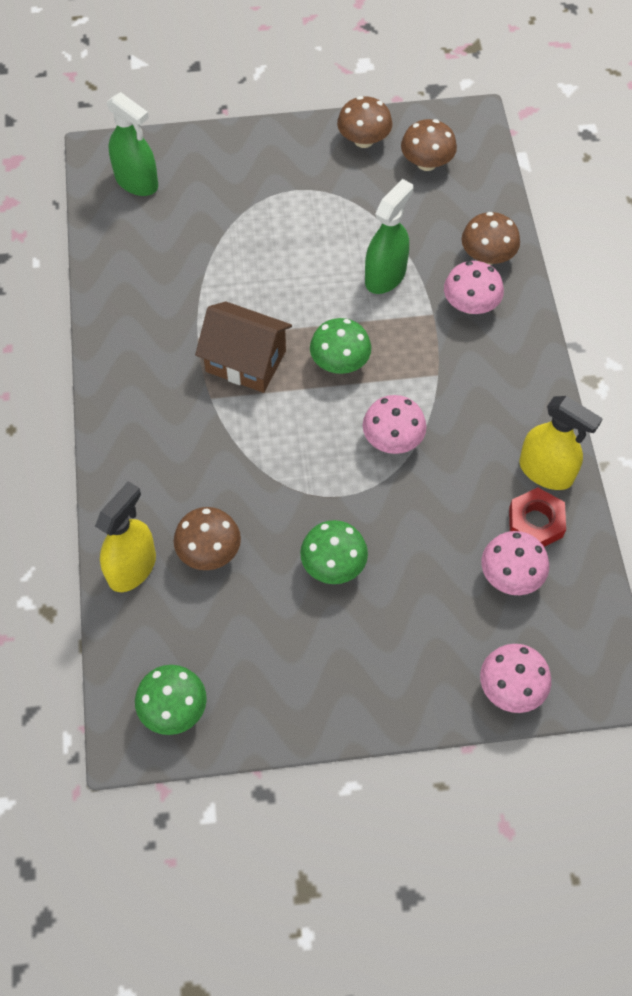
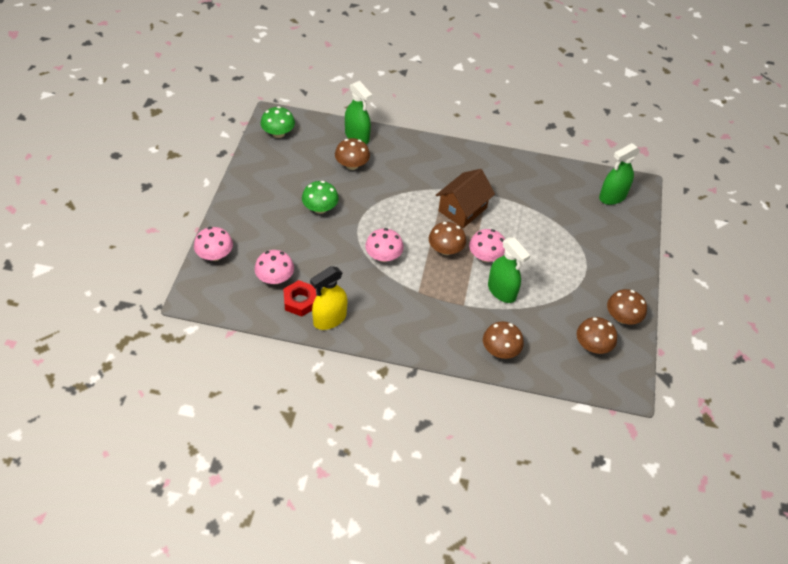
camera: 105 degrees right, 10 degrees down
yellow spray bottle [95,481,156,592] -> green spray bottle [345,81,372,145]
green mushroom [310,318,371,374] -> brown mushroom [429,222,466,255]
pink mushroom [444,261,504,314] -> pink mushroom moved to [469,229,505,262]

